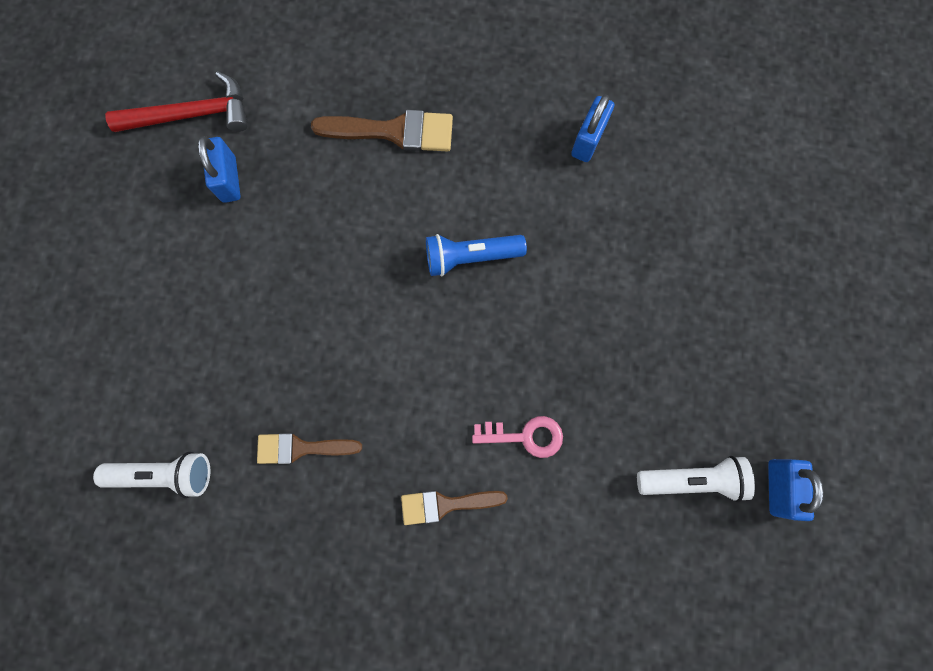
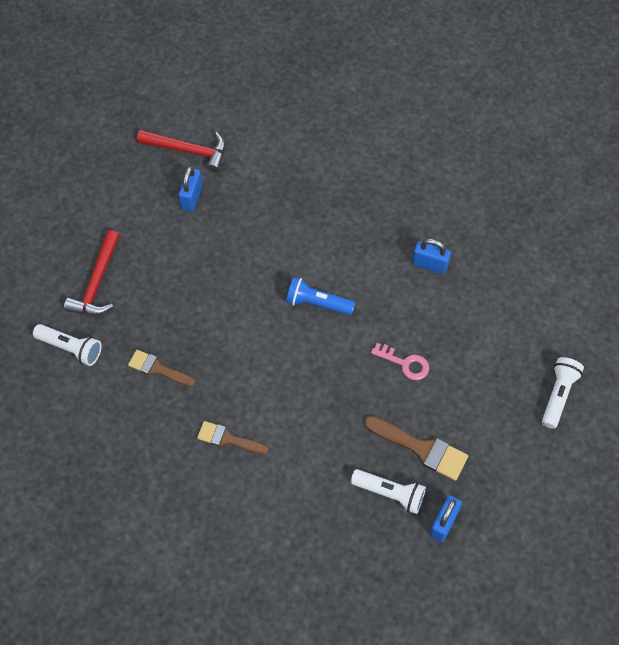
camera: 25 degrees right, 15 degrees down
brown brush [311,110,453,151] -> brown brush moved to [364,416,468,481]
pink key [472,416,563,458] -> pink key moved to [371,343,429,380]
blue padlock [571,94,614,162] -> blue padlock turned 60 degrees clockwise [412,239,451,274]
none -> red hammer [64,230,120,315]
none -> white flashlight [542,357,584,429]

